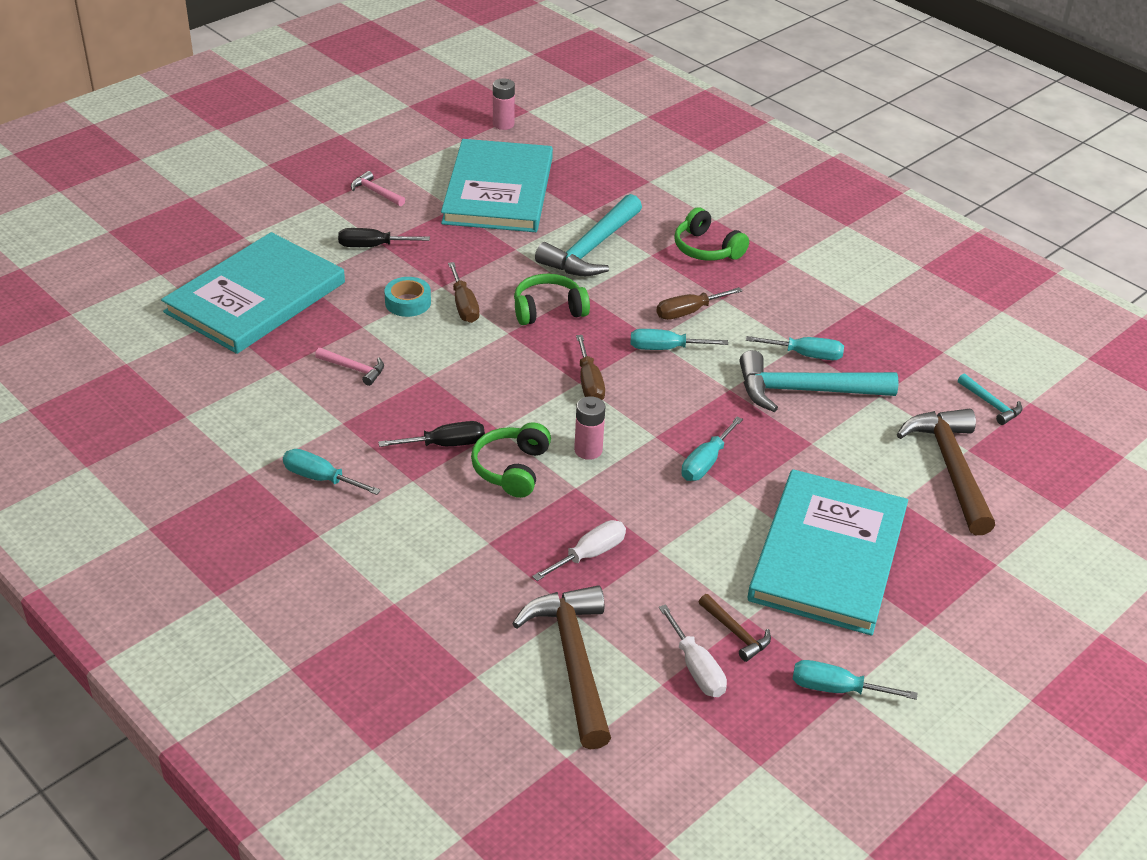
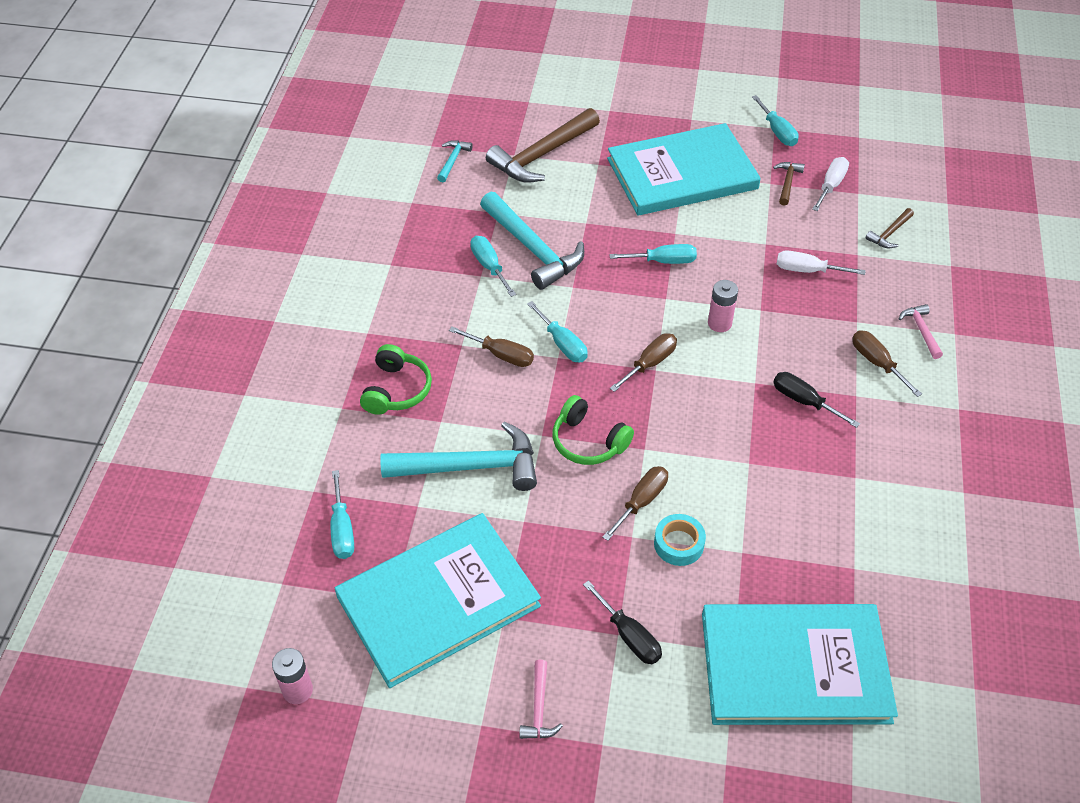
camera: 125 degrees left, 10 degrees up
turquoise screwdriver [283,449,381,495] -> turquoise screwdriver moved to [331,470,354,559]
pink hammer [315,348,384,386] -> pink hammer moved to [899,304,943,359]
green headphones [471,422,551,498] -> none
brown hammer [512,585,611,750] -> brown hammer [865,208,914,248], size x0.47
none -> brown screwdriver [852,330,922,397]

